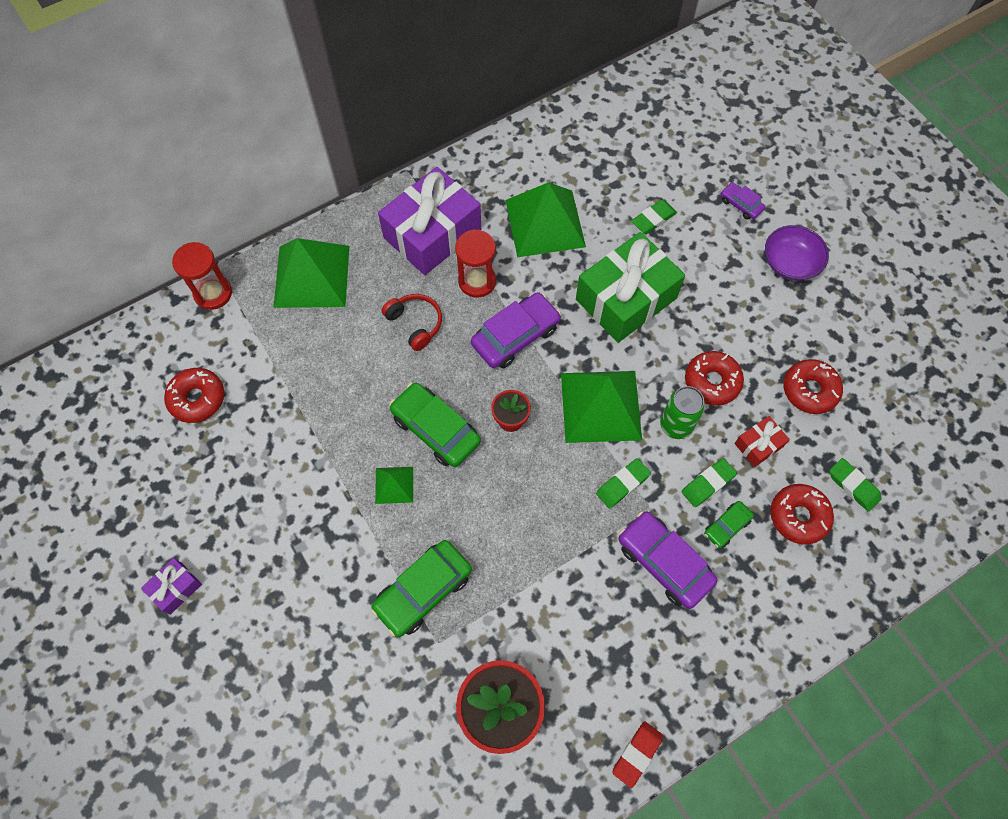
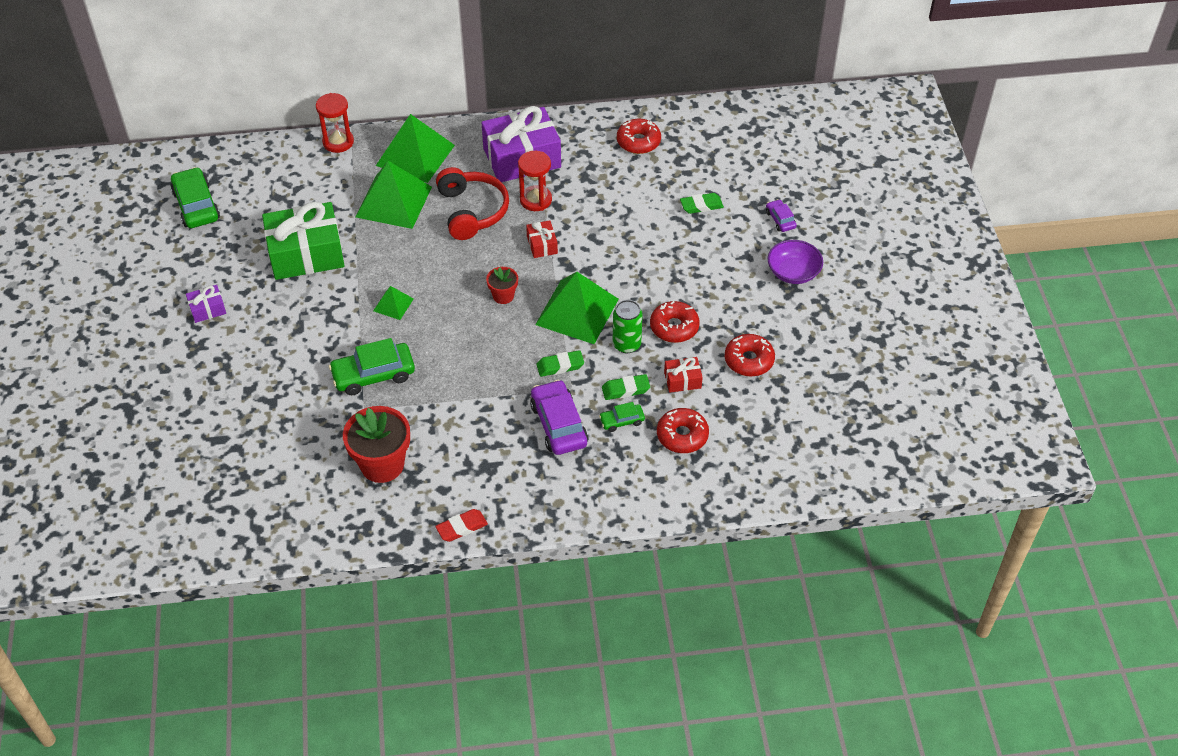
camera: 25 degrees right, 15 degrees down
red donut [164,368,224,423] -> red donut moved to [617,119,661,154]
red headphones [382,294,442,351] -> red headphones [436,167,509,240], size x1.65
green car [390,382,481,467] -> green car moved to [170,167,220,228]
purple car [471,292,561,368] -> red gift [526,220,558,258]
green pyramid [505,182,586,257] -> green pyramid moved to [355,161,432,229]
green gift [576,232,685,343] -> green gift moved to [262,202,345,280]
green eraser [829,458,882,512] -> none

